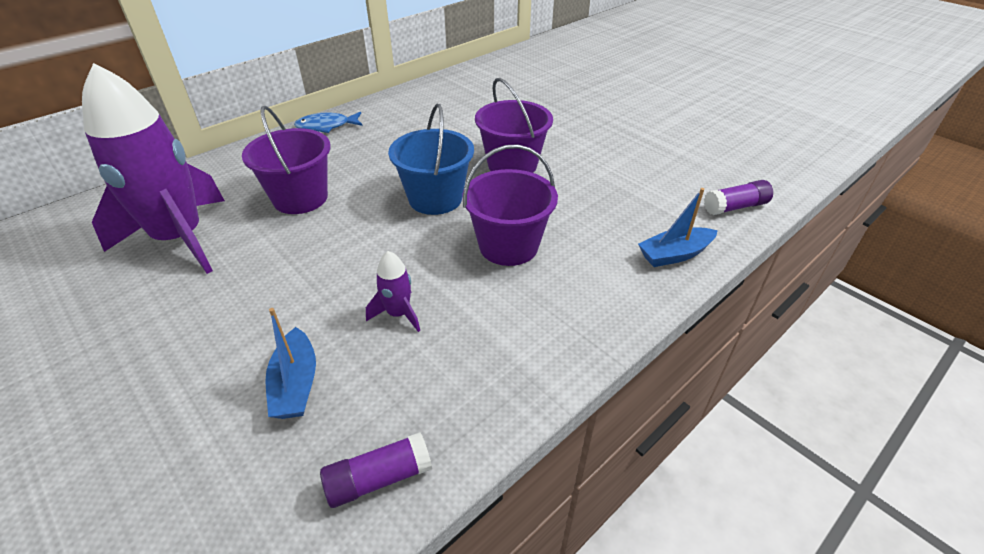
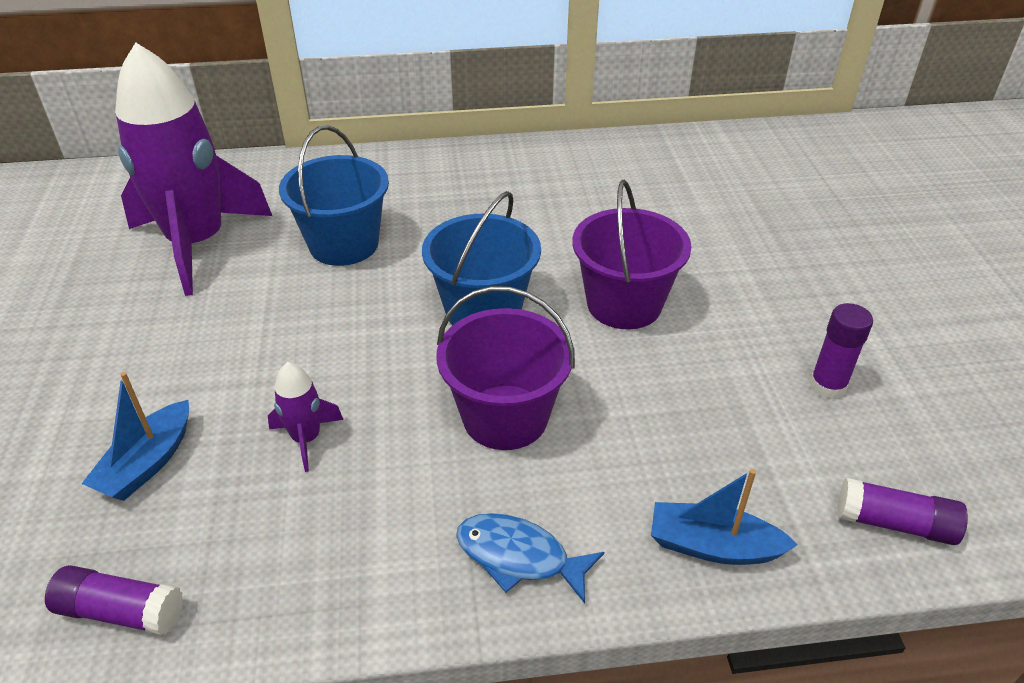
camera: 35 degrees right, 0 degrees up
purple bucket [242,106,330,214] -> blue bucket [279,125,389,266]
blue fish [294,112,363,133] -> blue fish moved to [456,513,604,603]
none -> purple glue stick [809,303,873,399]

